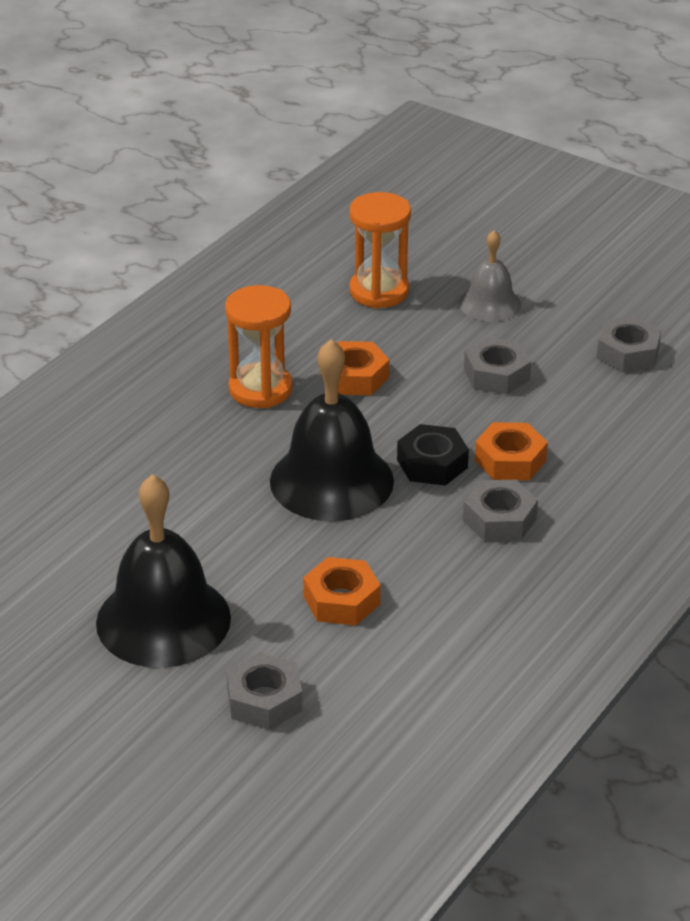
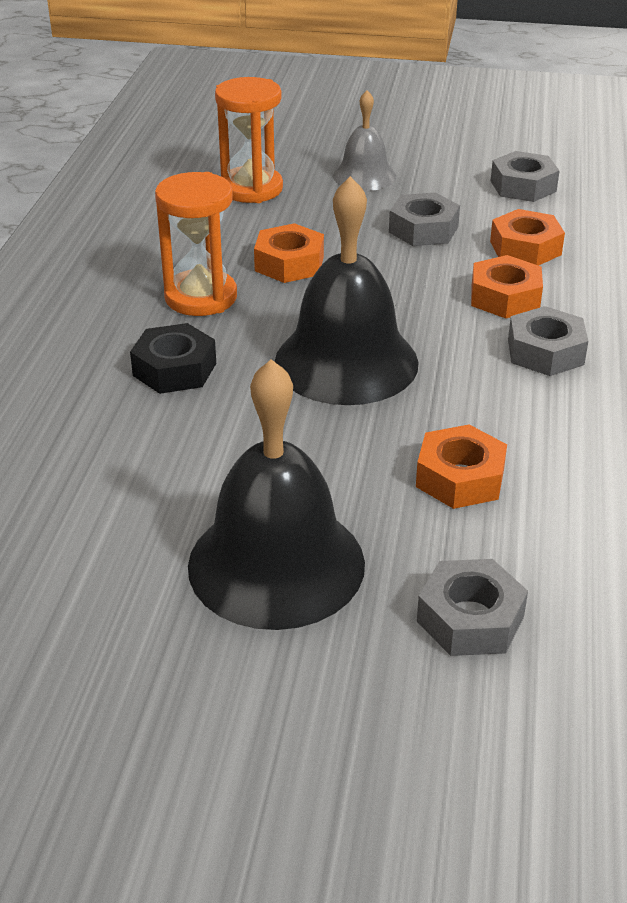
camera: 25 degrees left, 0 degrees up
black nut [397,424,469,486] -> black nut moved to [130,323,216,394]
none -> orange nut [490,209,565,266]

